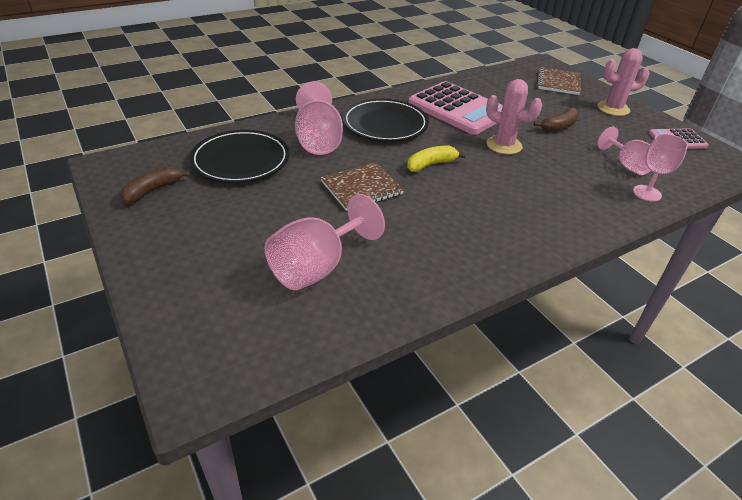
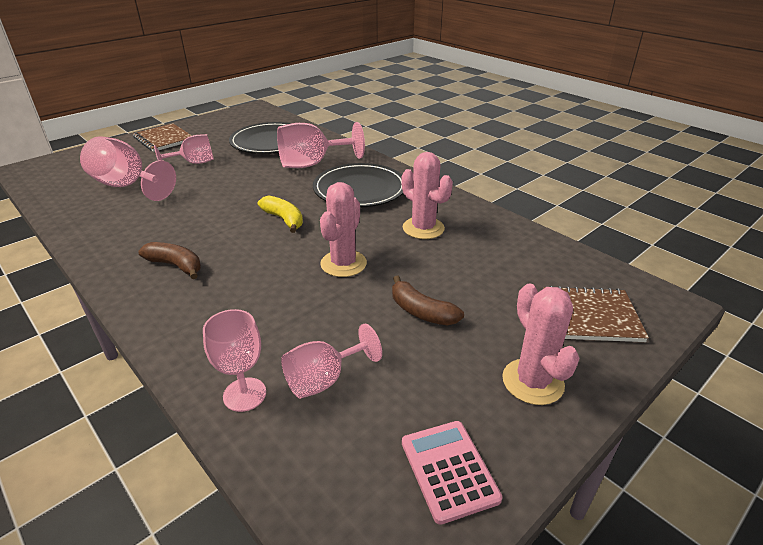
camera: 80 degrees right, 5 degrees down
brown banana [120,166,190,204] -> brown banana moved to [138,242,201,279]
brown notebook [321,162,404,211] -> brown notebook moved to [133,123,192,152]
pink calculator [408,81,503,135] -> pink cactus [401,152,453,239]
none -> pink goblet [154,134,214,164]

